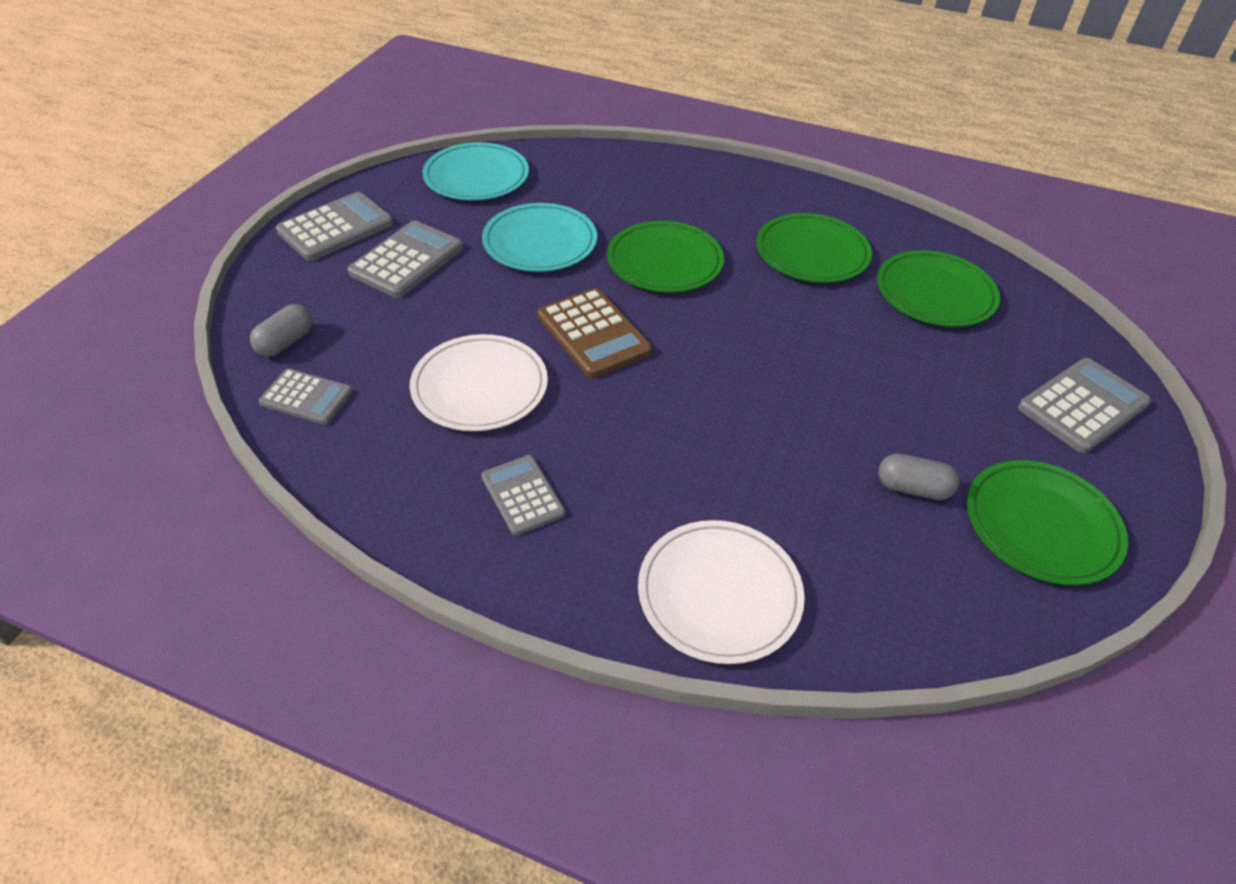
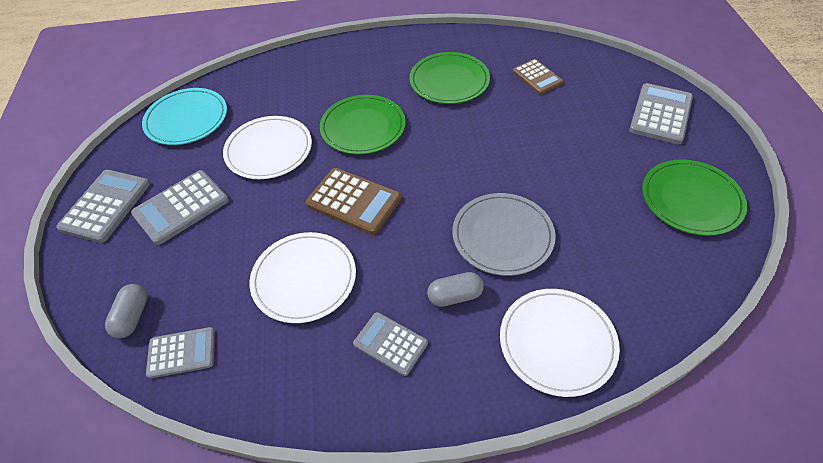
camera: 25 degrees left, 5 degrees up
grey calculator [347,220,463,298] -> grey calculator turned 135 degrees counterclockwise [131,170,229,245]
turquoise plate [482,203,597,272] -> white plate [223,116,312,179]
green plate [877,250,1000,327] -> brown calculator [513,59,563,95]
grey capsule [878,454,959,500] -> grey capsule moved to [427,272,484,307]
none -> grey plate [453,193,556,276]

